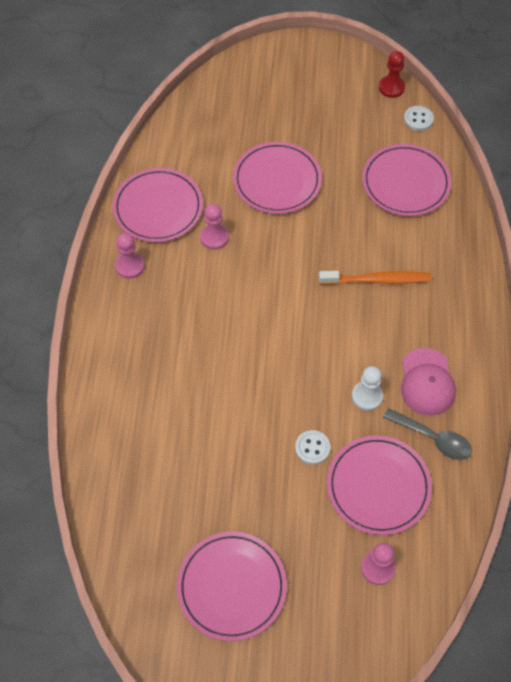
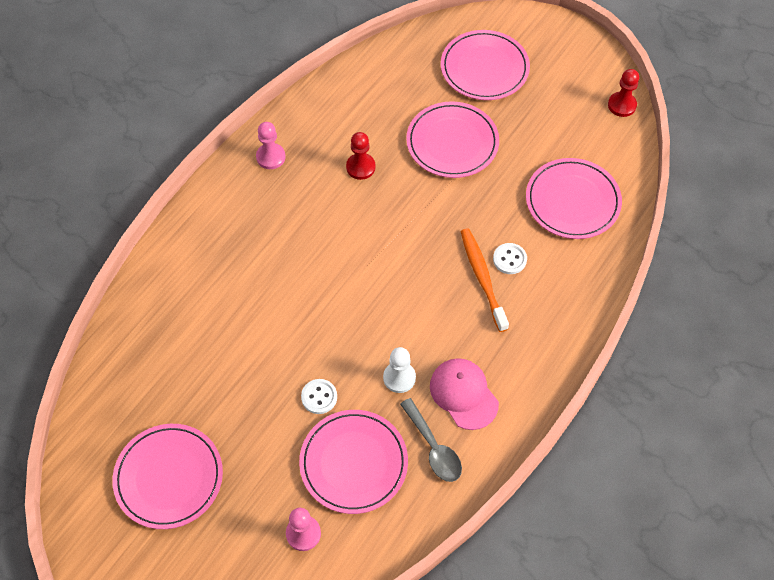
camera: 30 degrees right, 0 degrees up
pink plate [113,168,203,242] -> pink plate moved to [441,30,530,100]
pink pawn [200,204,229,250] -> red pawn [346,132,375,180]
orange toothbrush [319,271,432,285] -> orange toothbrush turned 135 degrees counterclockwise [460,228,509,332]
pink cap [401,348,456,416] -> pink cap turned 120 degrees clockwise [430,358,499,430]
white button [404,106,434,131] -> white button moved to [493,243,527,274]

